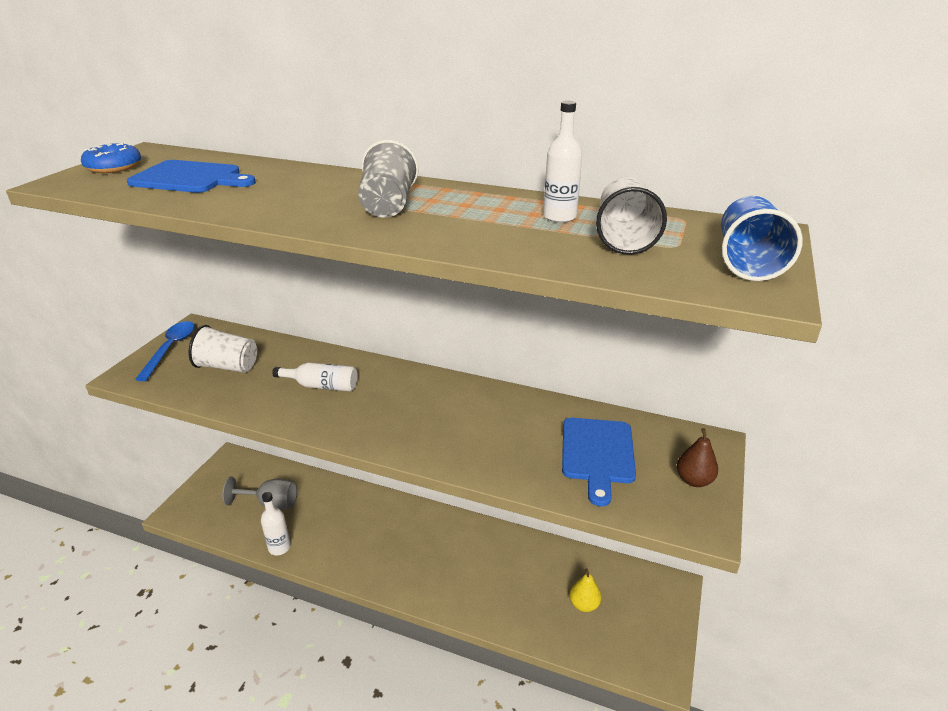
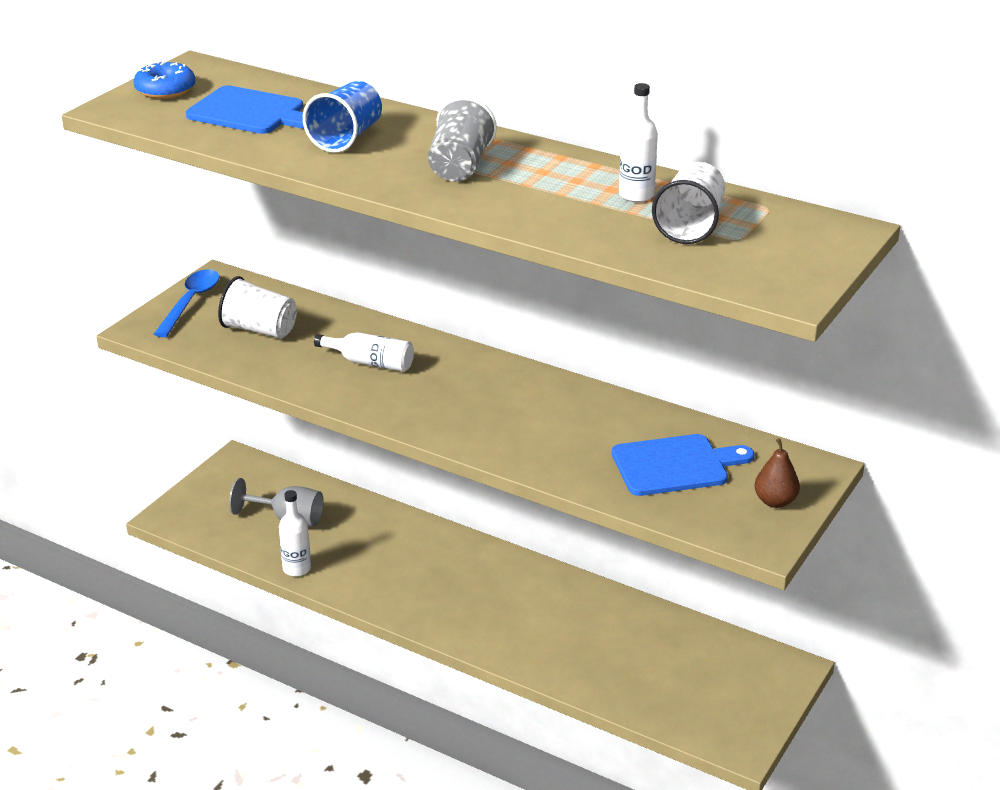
camera: 10 degrees right, 0 degrees up
blue cutting board [562,418,636,506] -> blue cutting board turned 120 degrees counterclockwise [612,434,754,496]
yellow pear [569,568,601,612] -> none
blue cup [721,196,803,281] -> blue cup moved to [303,81,382,153]

